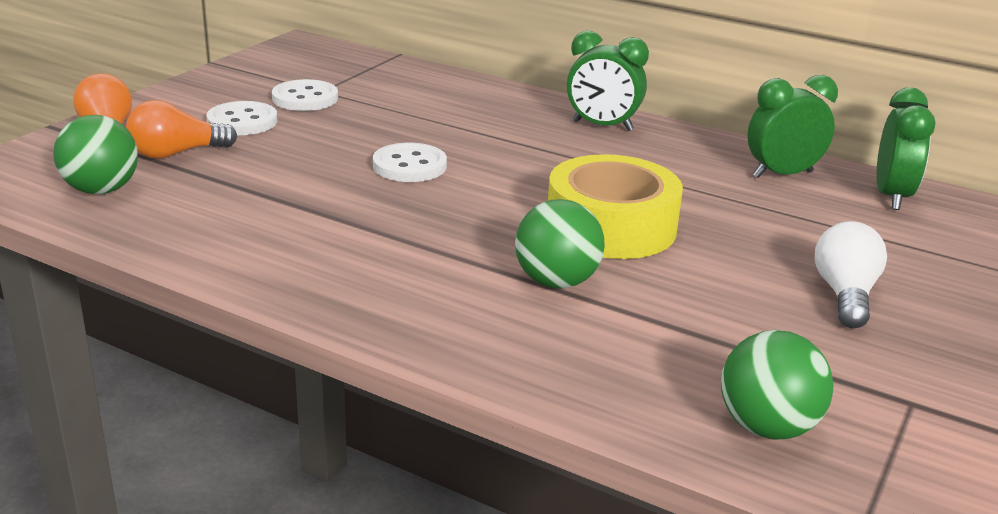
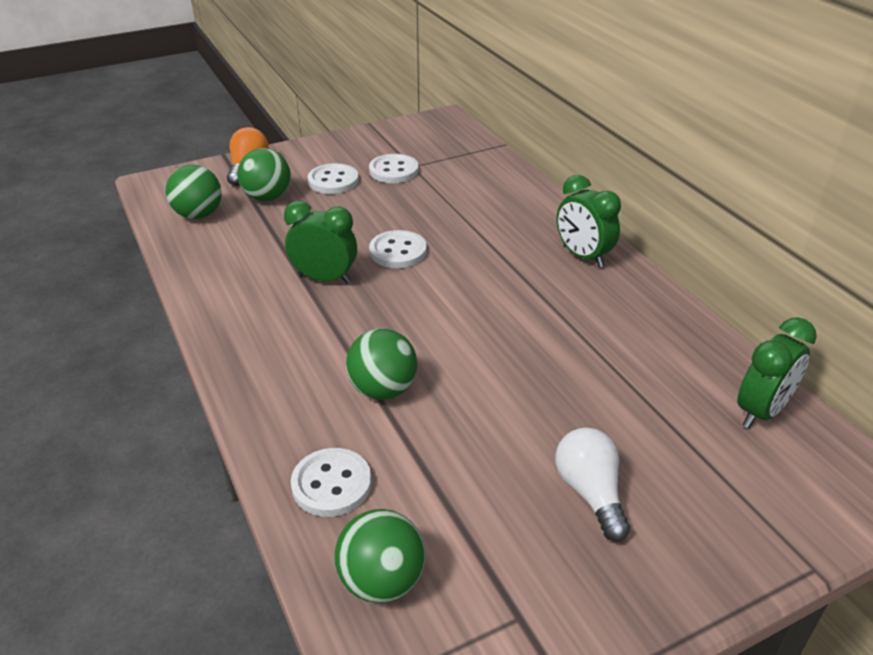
camera: 35 degrees right, 10 degrees up
orange light bulb [126,100,237,159] -> green ball [238,148,291,201]
yellow tape [548,154,683,259] -> none
green clock [747,75,838,178] -> green clock moved to [284,201,357,284]
white light bulb [815,221,887,328] -> white light bulb turned 60 degrees counterclockwise [555,427,630,541]
none -> white button [291,448,372,517]

